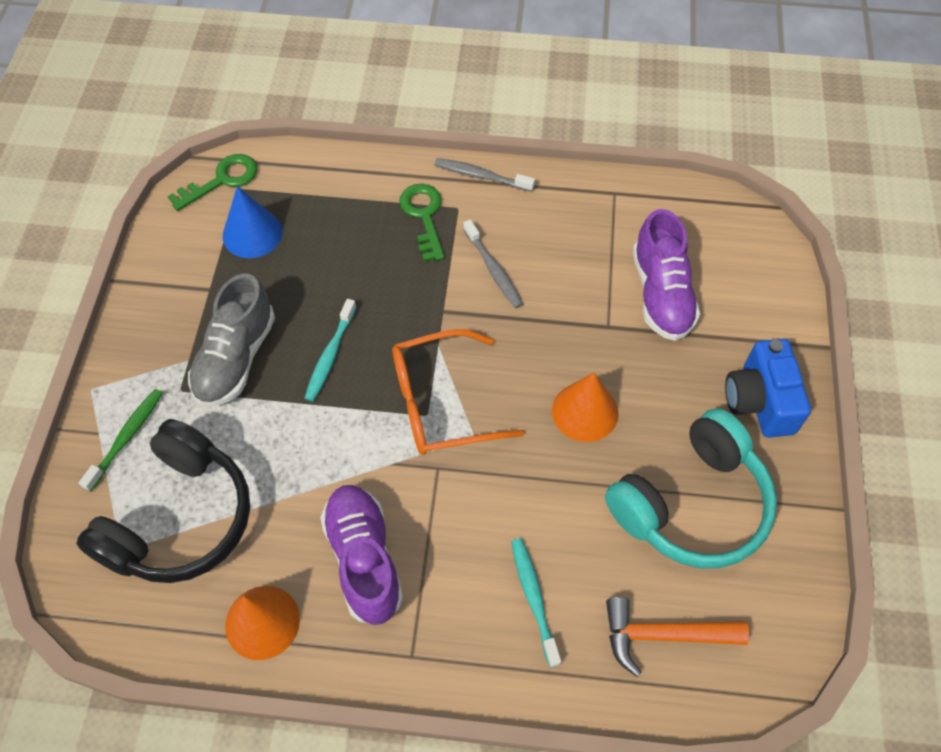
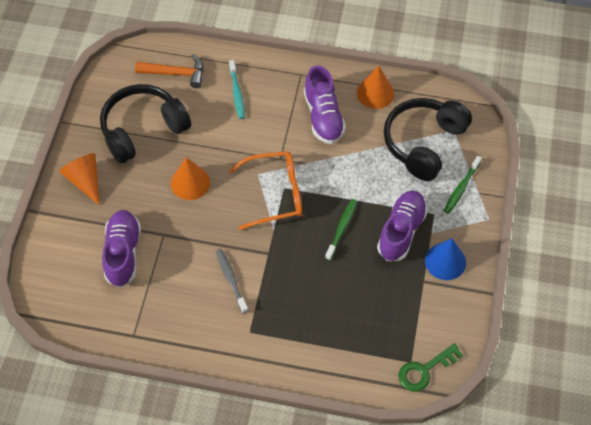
camera: 175 degrees left, 0 degrees up
grey shoe [188,274,275,407] -> purple shoe [377,190,428,261]
blue cone [223,186,283,258] -> blue cone moved to [425,238,466,280]
turquoise toothbrush [305,299,357,401] -> green toothbrush [325,199,357,261]
green key [399,184,445,262] -> none
grey toothbrush [434,158,535,192] -> none
turquoise headphones [605,408,777,568] -> black headphones [100,84,191,164]
blue camera [725,339,811,438] -> orange cone [59,153,100,206]

